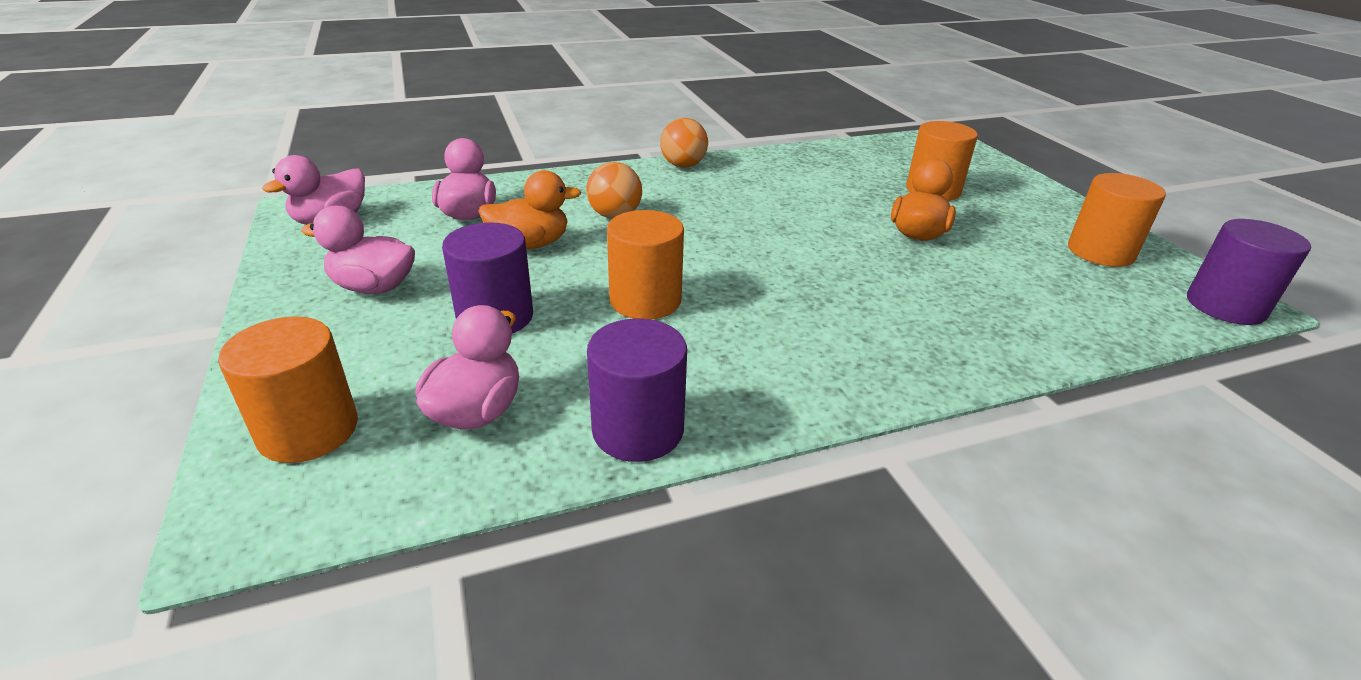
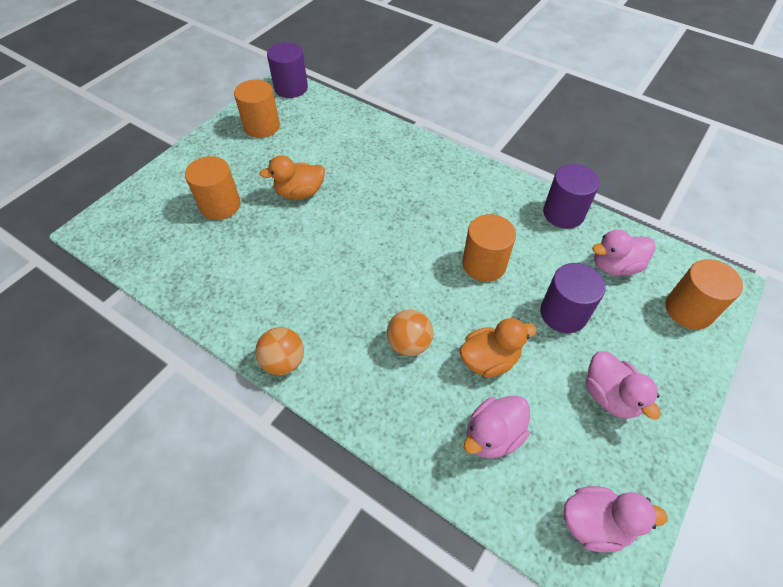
camera: 125 degrees left, 20 degrees up
orange duck [478,170,581,249] -> orange duck turned 120 degrees clockwise [459,318,537,378]

